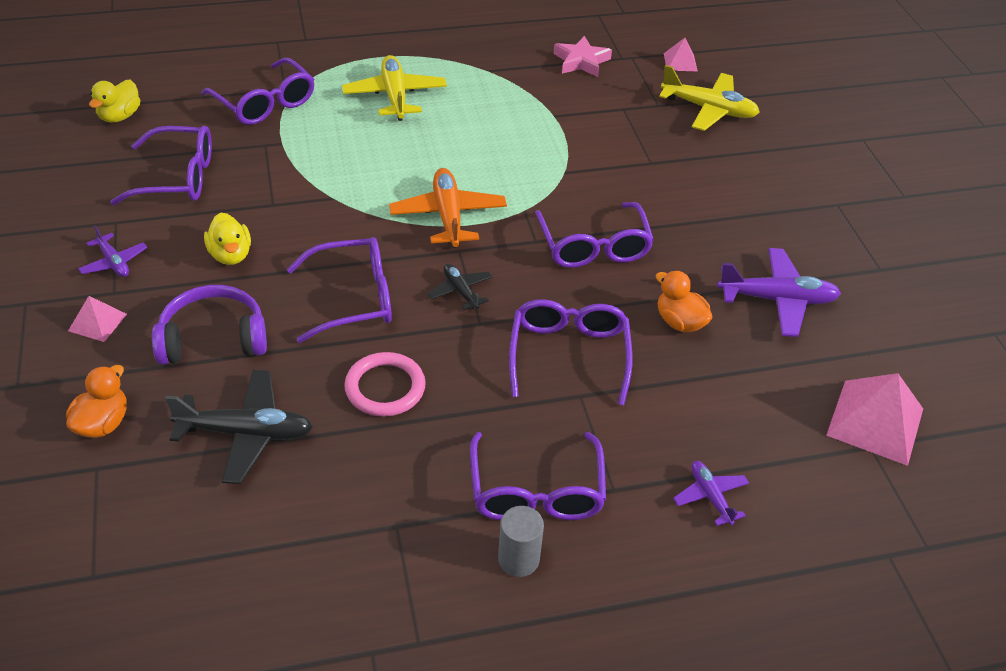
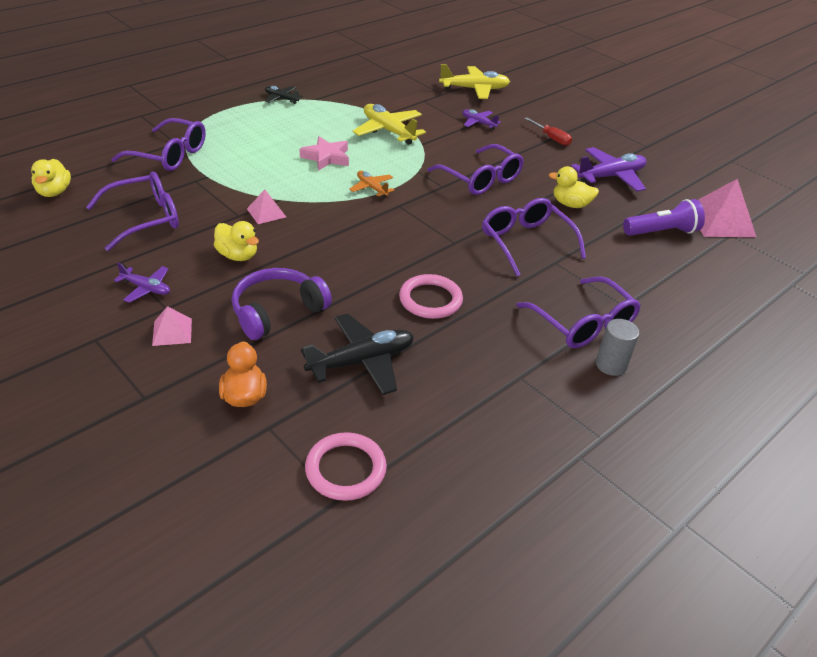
camera: 30 degrees left, 5 degrees down
purple glasses [287,237,392,343] -> none
yellow plane [342,55,447,121] -> yellow plane moved to [353,104,426,145]
orange plane [389,168,507,248] -> orange plane [349,171,394,198], size x0.55
black plane [427,263,493,310] -> black plane moved to [265,86,302,104]
pink star [553,36,612,77] -> pink star moved to [300,137,349,171]
orange duck [655,271,713,332] -> yellow duck [549,166,599,208]
pink pyramid [664,38,698,71] -> pink pyramid moved to [247,189,286,224]
purple plane [673,461,749,526] -> purple plane moved to [462,109,501,129]
none -> pink ring [305,432,387,501]
none -> red screwdriver [524,117,572,146]
none -> purple flashlight [623,199,705,236]

